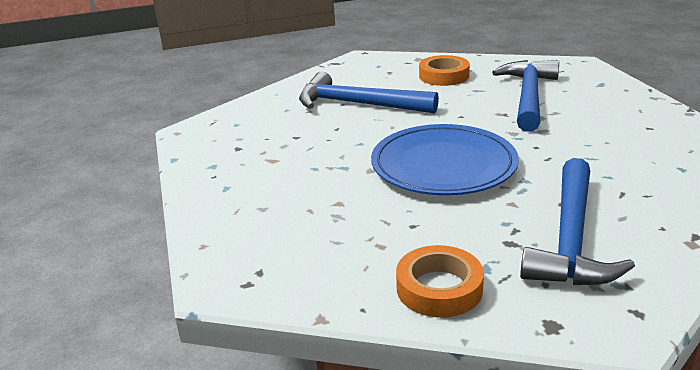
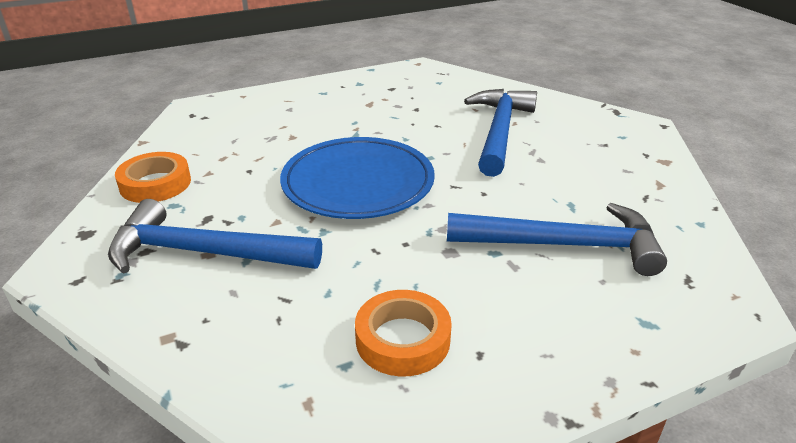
camera: 80 degrees right, 5 degrees up
orange tape [419,55,470,86] -> orange tape moved to [355,290,452,376]

